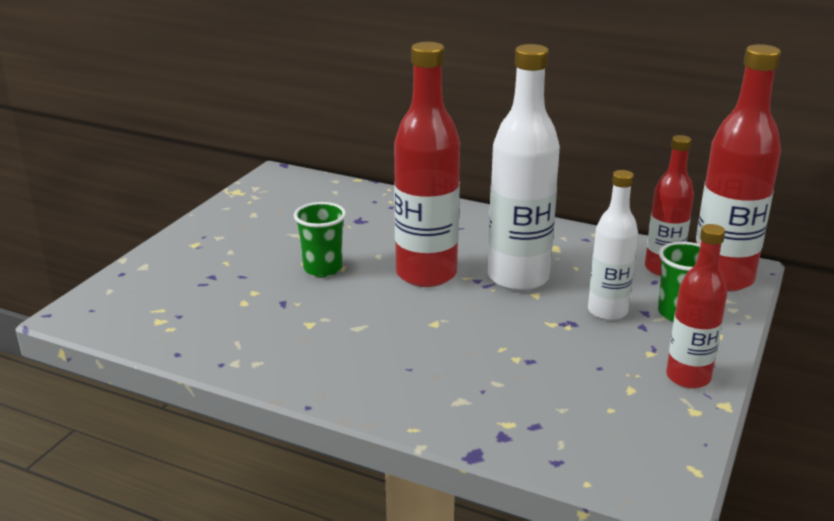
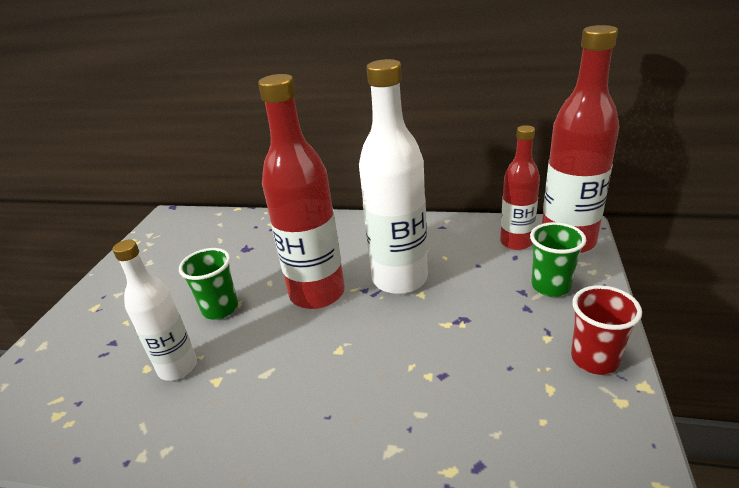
camera: 10 degrees left, 5 degrees up
white bottle [588,170,638,321] -> white bottle moved to [113,240,197,381]
red bottle [666,224,727,389] -> red cup [571,285,642,375]

